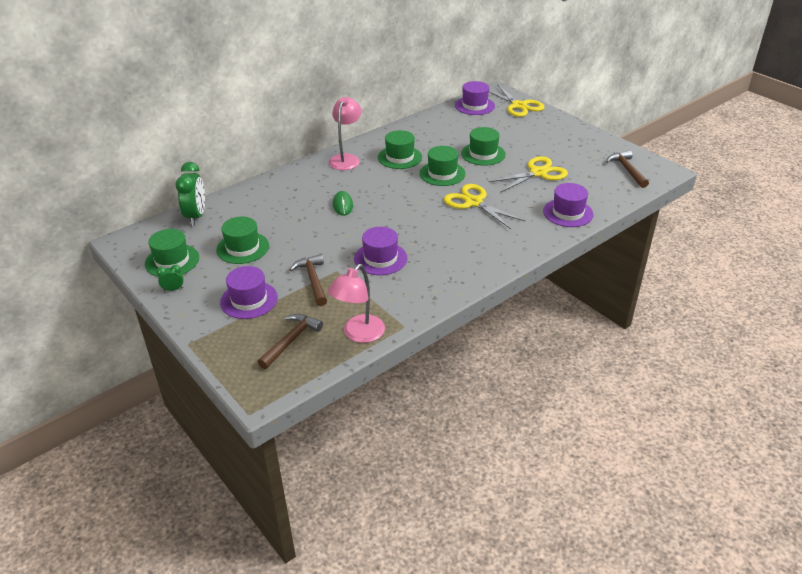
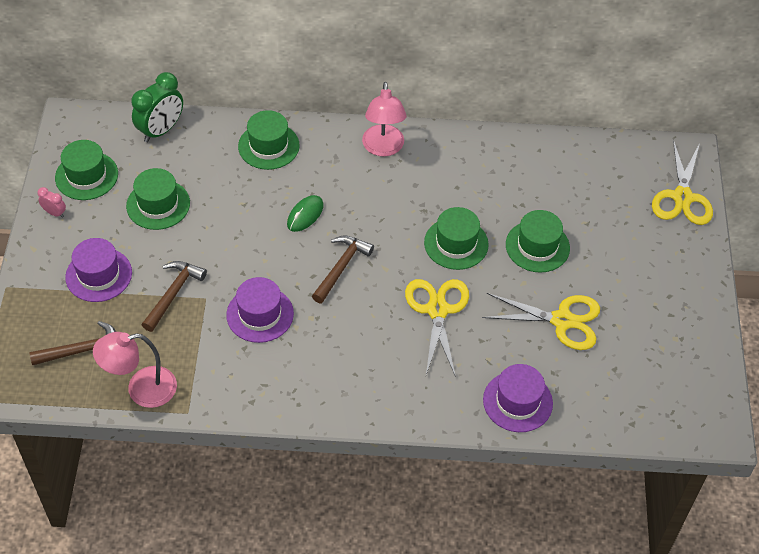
camera: 40 degrees right, 15 degrees up
green clock [156,265,183,291] -> pink clock [38,187,66,218]
pink lamp [329,97,362,170] -> pink lamp turned 120 degrees clockwise [362,82,407,156]
green hat [378,130,422,169] -> green hat moved to [238,110,300,170]
purple hat [455,81,495,115] -> none
brown hammer [606,150,649,188] -> brown hammer moved to [312,235,374,303]

